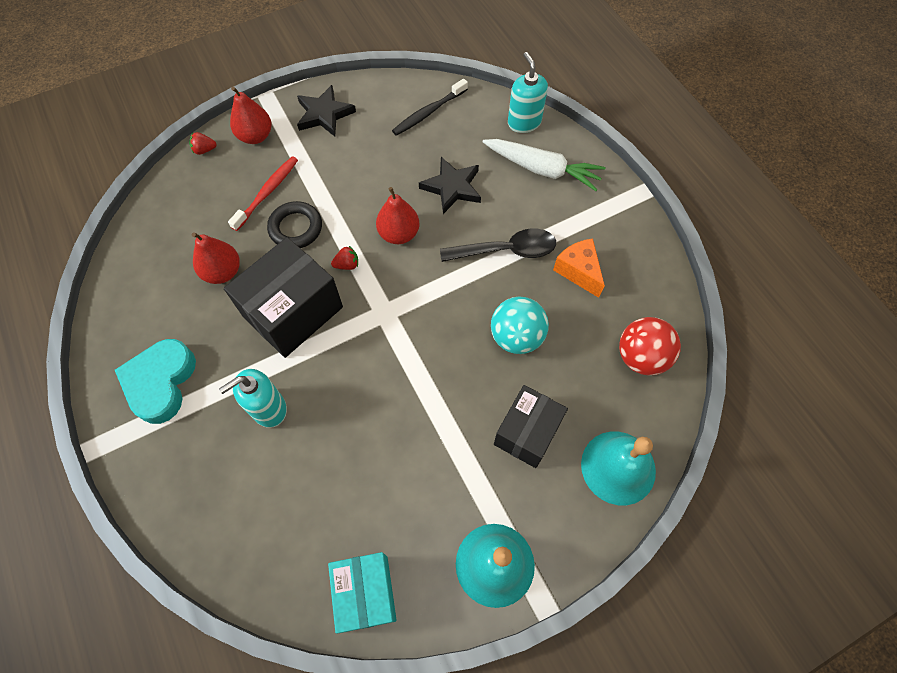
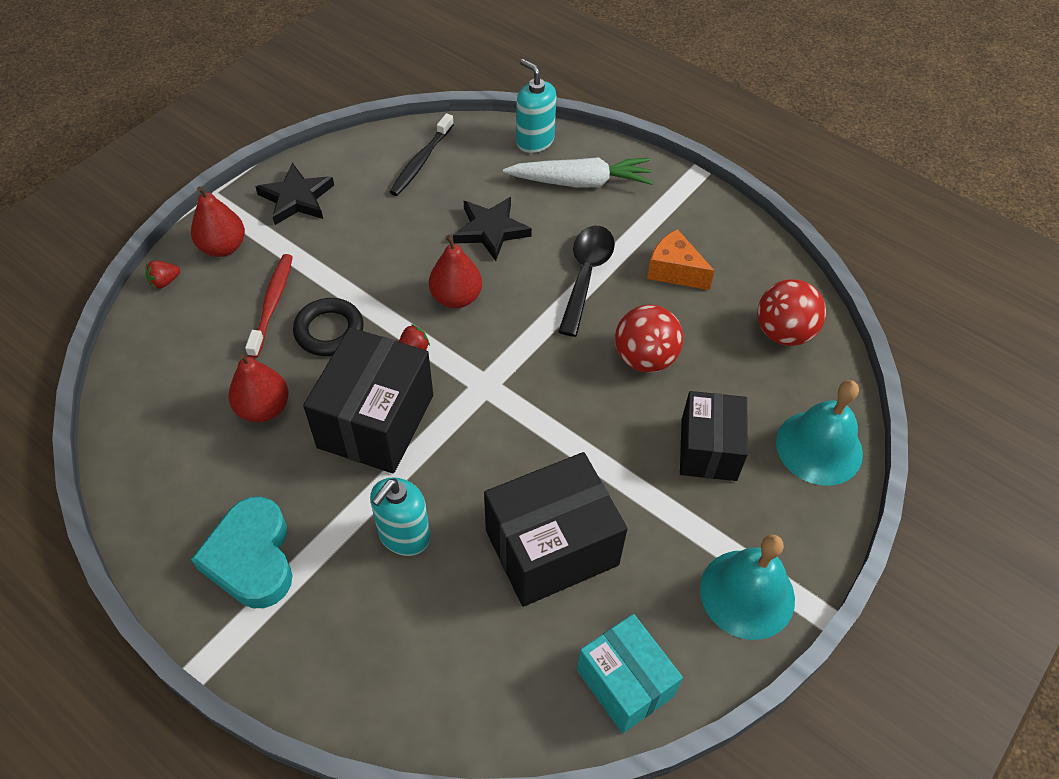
camera: 25 degrees left, 10 degrees down
black spoon [440,229,556,262] -> black spoon turned 45 degrees counterclockwise [558,226,615,337]
turquoise ball [491,297,549,354] -> red ball [615,305,683,373]
none -> black box [484,452,628,607]

